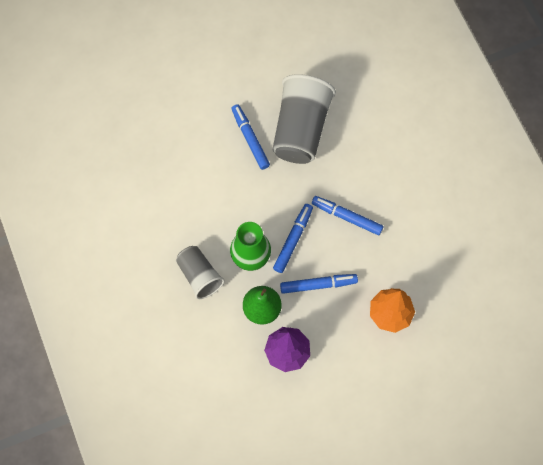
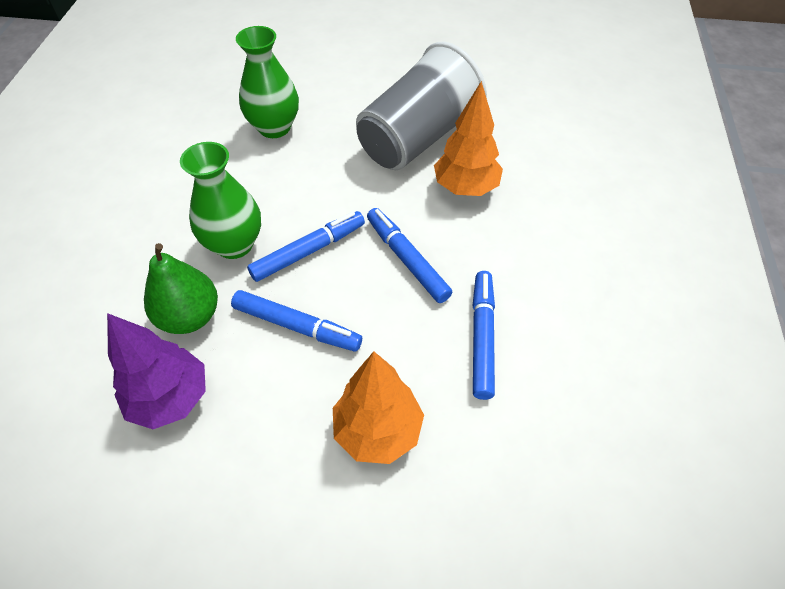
camera: 30 degrees right, 15 degrees down
grey cup [176,246,225,299] -> none
blue marker [231,104,270,170] -> blue marker moved to [472,271,495,400]
none -> green vase [236,26,299,138]
none -> orange tree [434,81,503,196]

